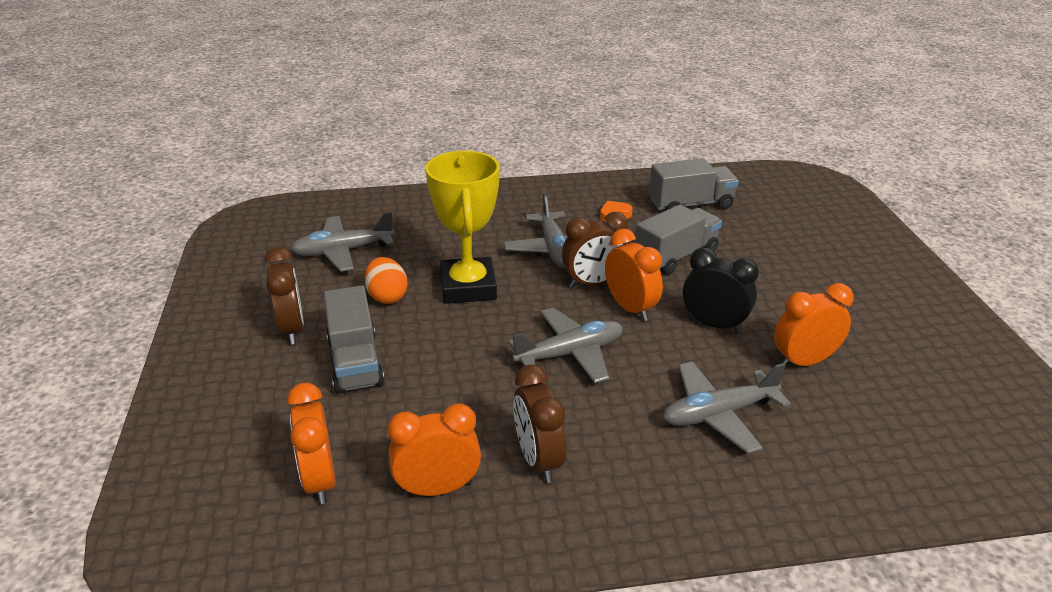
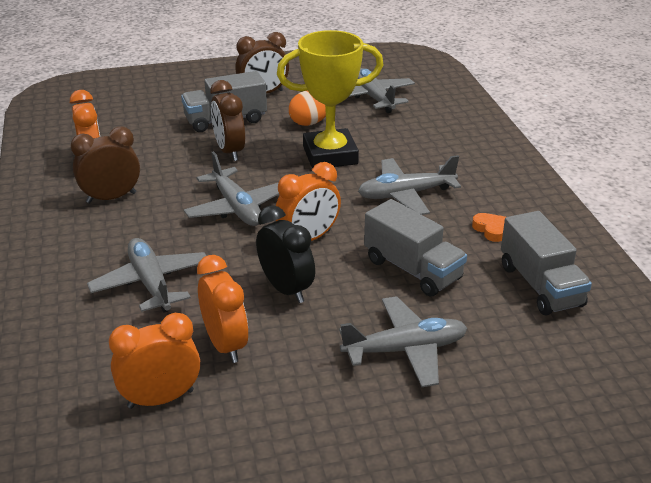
camera: 85 degrees right, 0 degrees up
orange clock [287,383,336,504] -> orange clock moved to [109,313,200,409]
brown clock [562,212,628,288] -> brown clock moved to [210,80,245,161]
black clock [683,247,759,333] -> black clock turned 60 degrees counterclockwise [256,205,315,303]
none -> grey plane [339,296,467,387]

